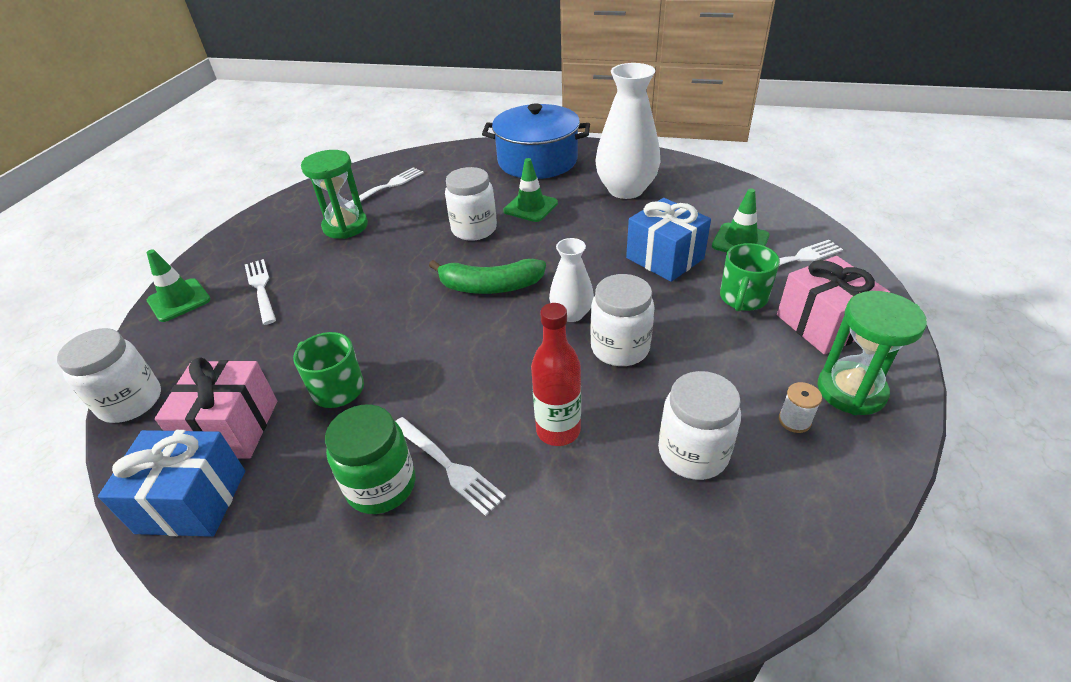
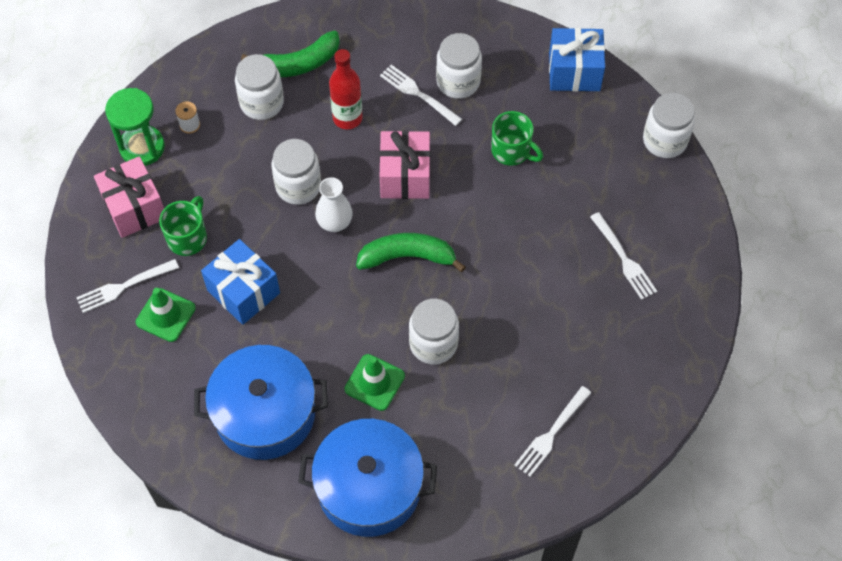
camera: 175 degrees right, 20 degrees up
green traffic cone [147,249,211,322] -> none
pink gift [155,357,277,459] -> pink gift moved to [379,131,430,199]
green hourglass [301,150,368,239] -> none
green jar [325,404,416,514] -> white jar [436,33,482,99]
white vase [596,63,660,199] -> blue pot [194,345,328,460]
none -> green banana [241,31,340,77]

